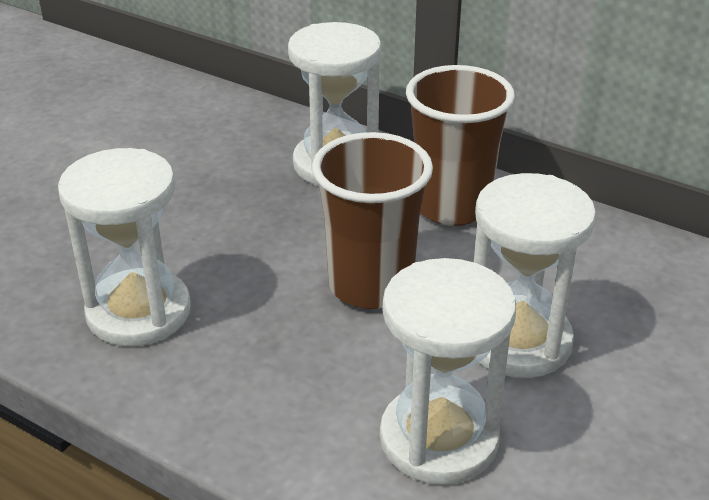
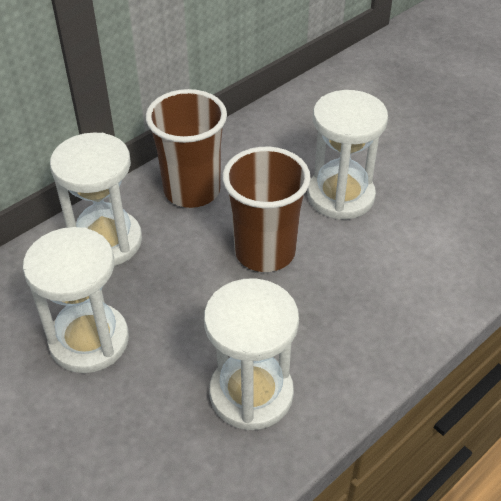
camera: 75 degrees left, 10 degrees up
white hourglass [380,258,516,485] -> white hourglass moved to [23,227,129,373]

